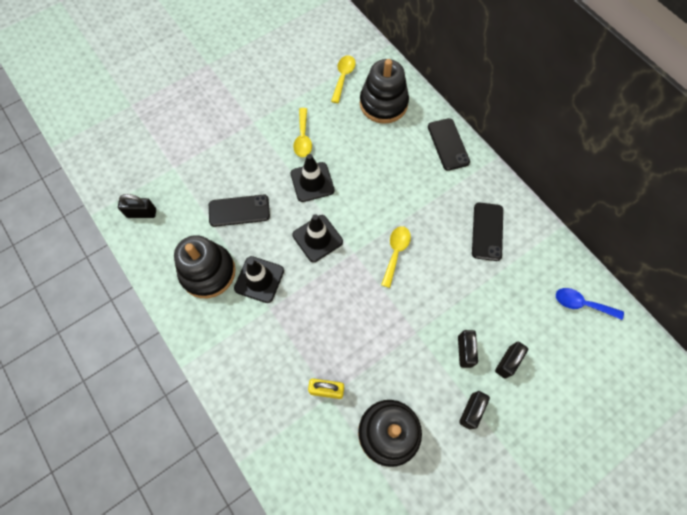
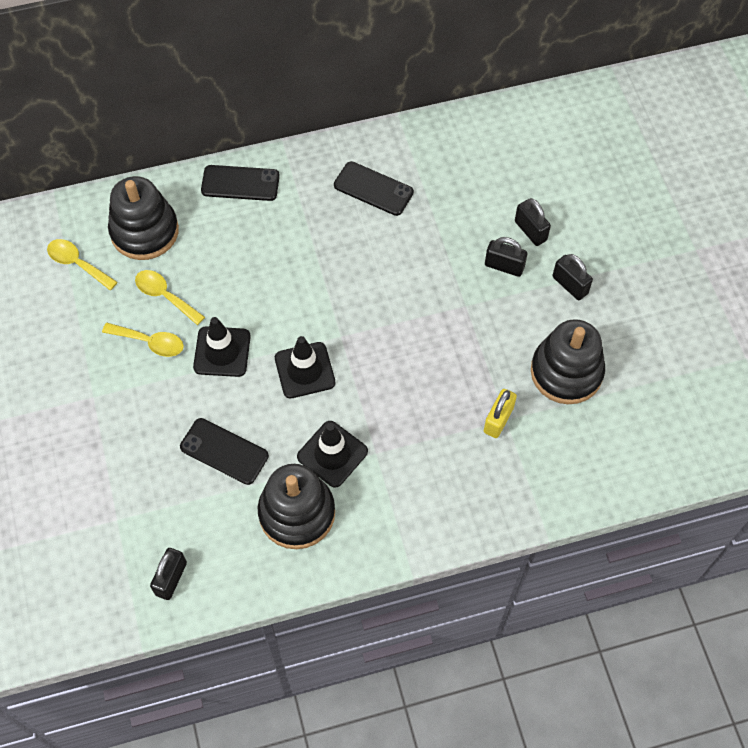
camera: 70 degrees left, 5 degrees down
black phone [209,195,270,227] -> black phone turned 75 degrees counterclockwise [180,418,269,485]
yellow spoon [381,226,411,288] -> yellow spoon moved to [135,270,205,325]
blue spoon [556,288,624,320] -> none

